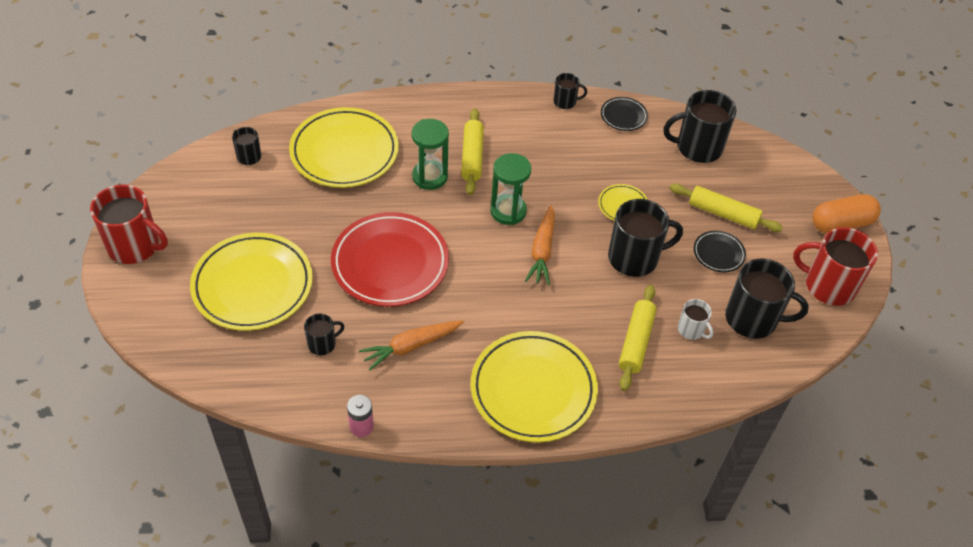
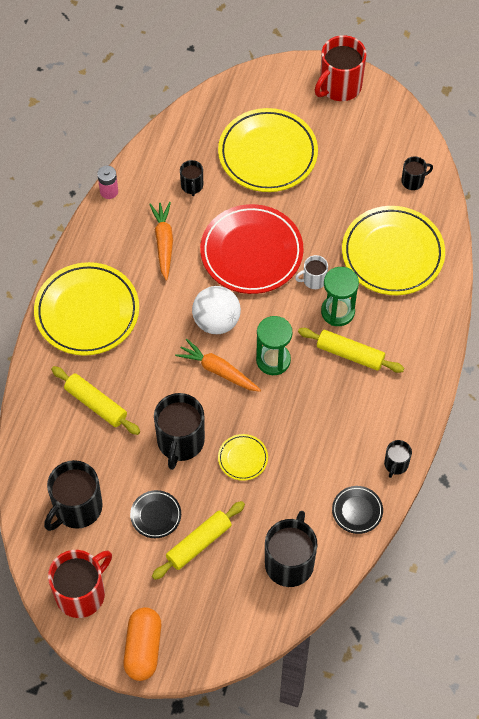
camera: 115 degrees right, 10 degrees up
white mug [678,299,713,340] -> white mug moved to [295,255,328,289]
none -> white ball [192,286,241,334]

